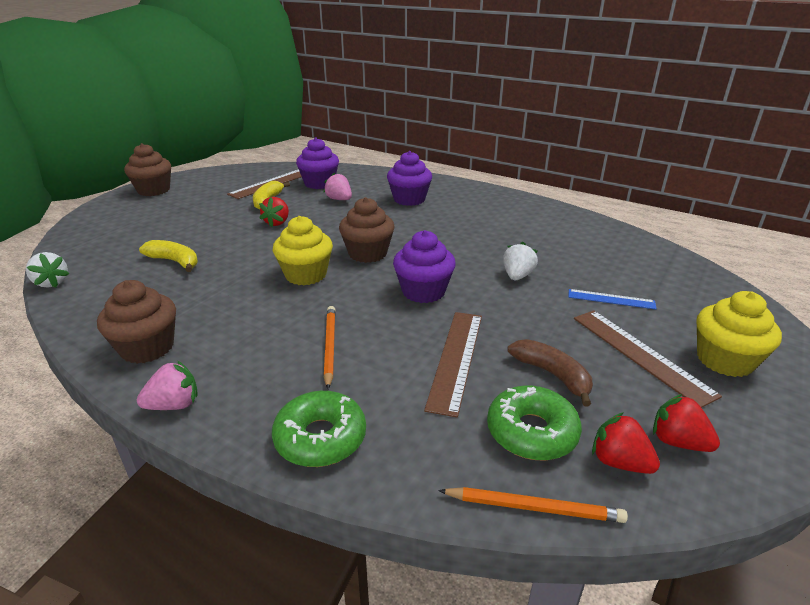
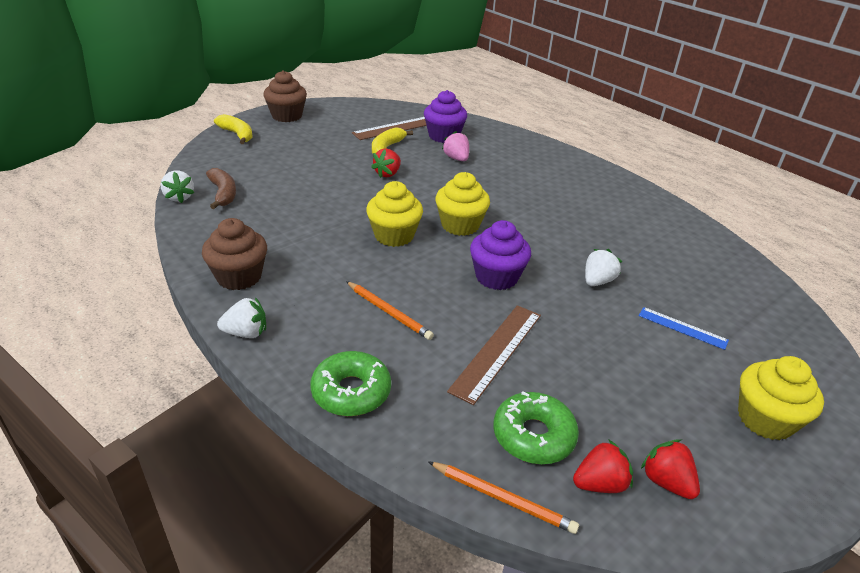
camera: 15 degrees right, 5 degrees up
pink strawberry [137,361,198,410] -> white strawberry [217,297,266,338]
yellow banana [139,240,198,272] -> yellow banana moved to [214,114,253,144]
orange pencil [324,306,336,389] -> orange pencil turned 120 degrees clockwise [346,281,434,340]
brown cupcake [339,197,395,263] -> yellow cupcake [435,172,490,236]
purple cupcake [387,151,432,206] -> none
brown banana [508,339,593,406] -> brown banana moved to [206,168,236,209]
brown ruler [574,310,722,408] -> none
red strawberry [592,412,660,474] -> red strawberry turned 105 degrees clockwise [573,439,633,493]

